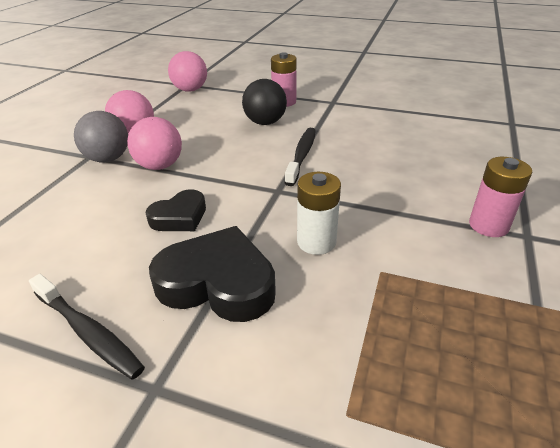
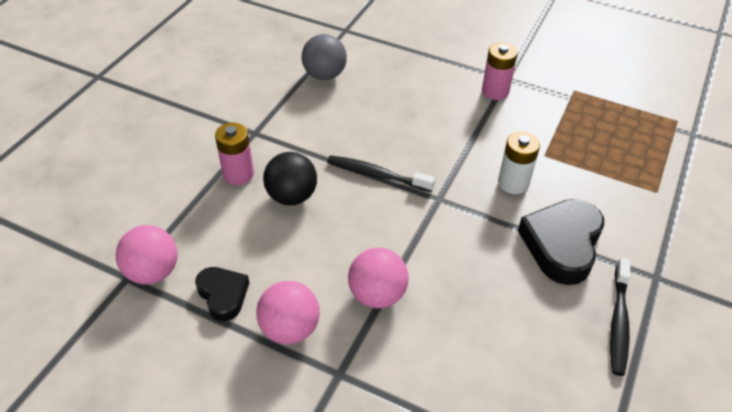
camera: 85 degrees left, 10 degrees up
black toothbrush [29,274,145,380] -> black toothbrush turned 150 degrees clockwise [610,258,631,376]
grey ball [74,111,128,163] -> grey ball moved to [302,34,347,80]
black heart [146,189,206,231] -> black heart moved to [195,267,249,321]

